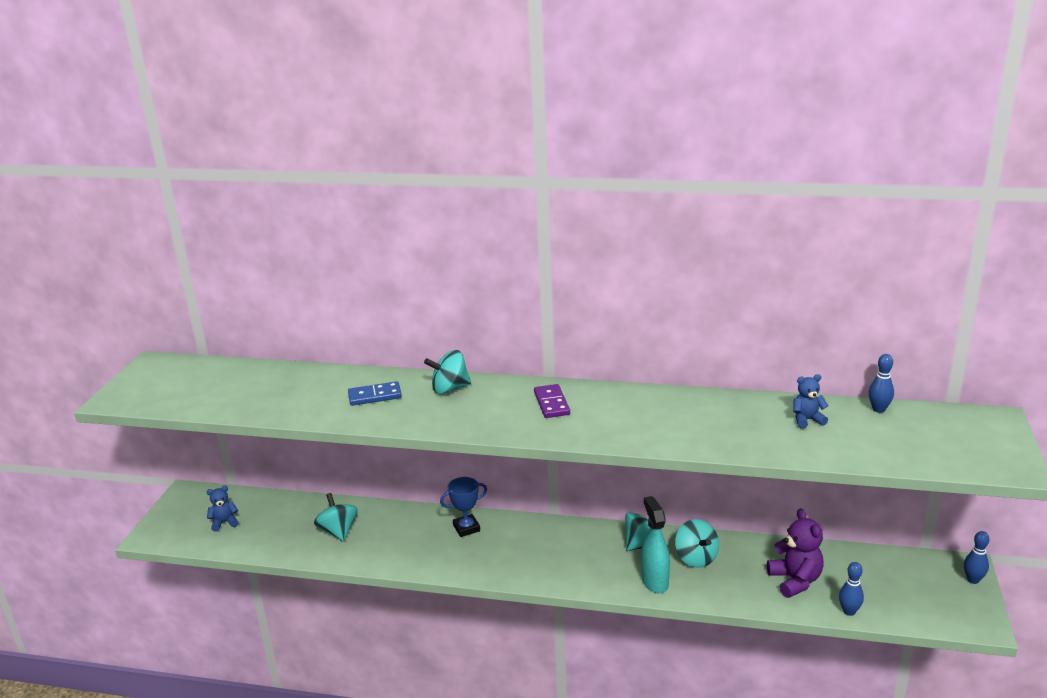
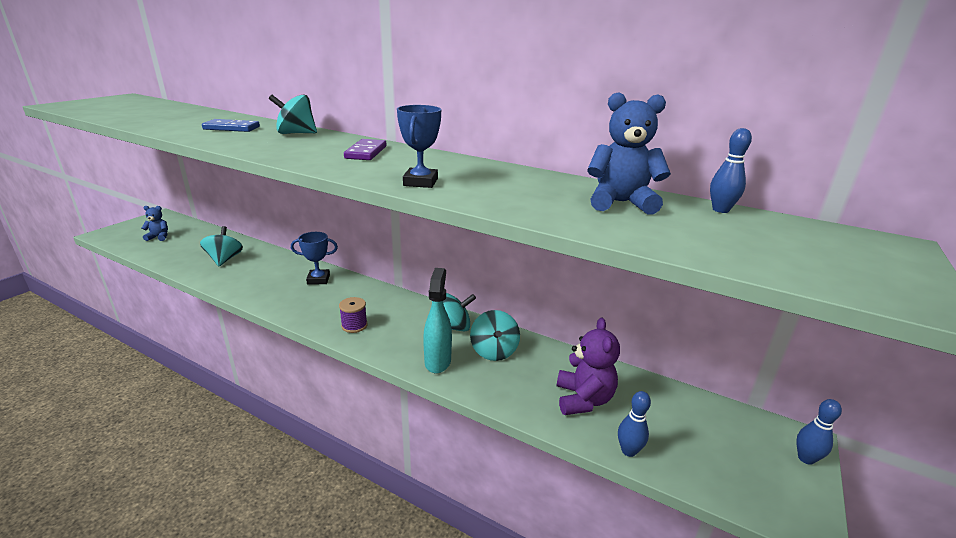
camera: 15 degrees right, 0 degrees up
blue teddy bear [793,374,828,429] -> blue teddy bear [587,92,671,215], size x1.68
none -> purple spool [339,297,368,333]
none -> blue trophy [397,105,441,188]

